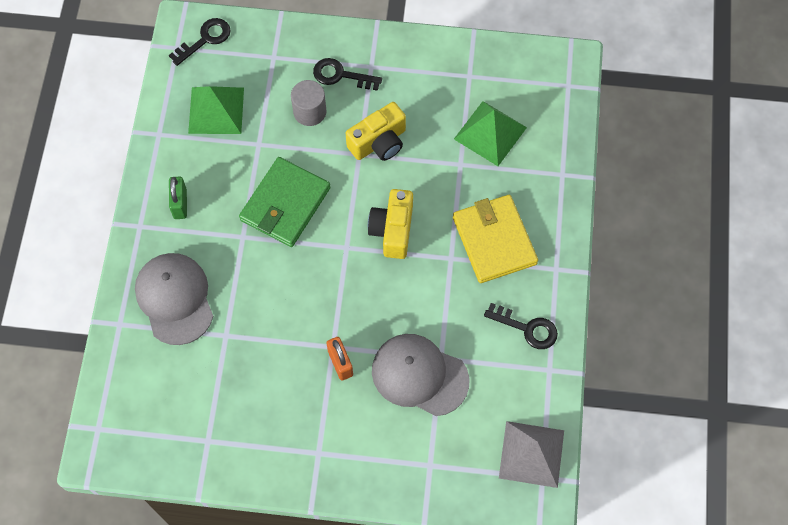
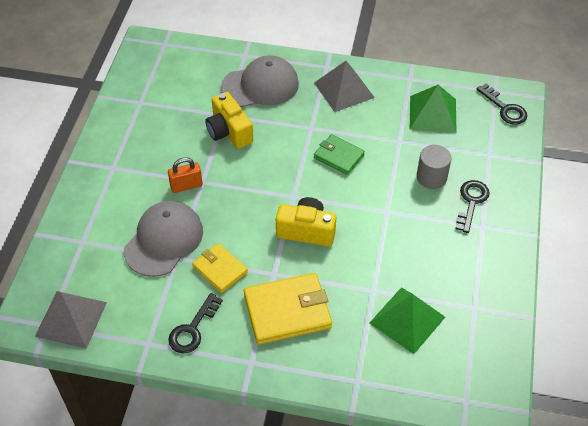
camera: 95 degrees right, 15 degrees down
green padlock [169,176,187,219] -> grey pyramid [314,61,375,112]
green wallet [239,157,331,247] -> green wallet [314,134,365,175], size x0.60
yellow camera [346,102,406,161] -> yellow camera moved to [205,92,253,149]
none -> yellow wallet [192,243,248,293]

